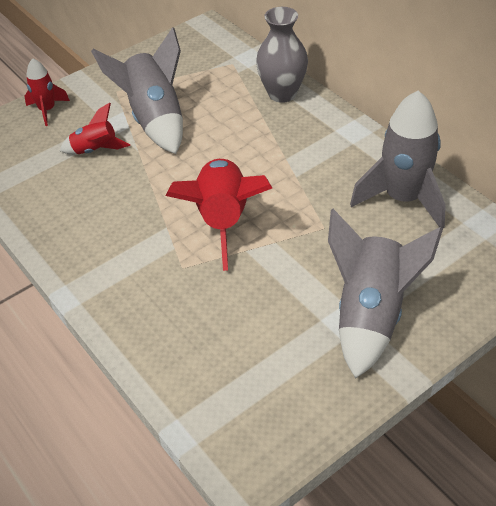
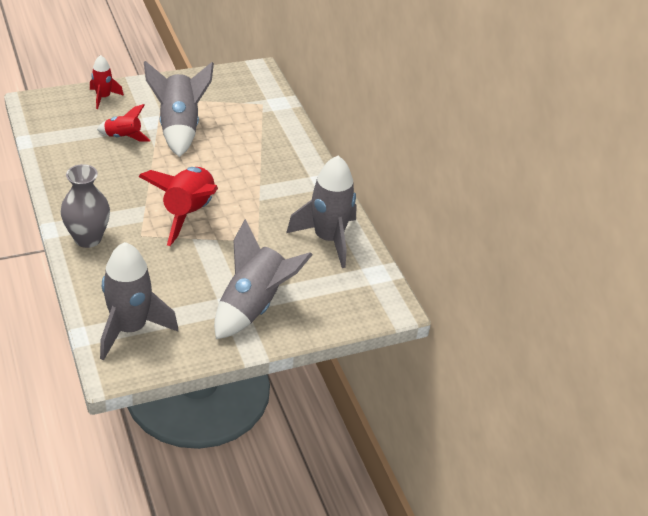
camera: 10 degrees right, 5 degrees down
grey vase [256,7,308,103] -> grey vase moved to [61,164,110,248]
none -> grey rocket [100,242,178,361]

